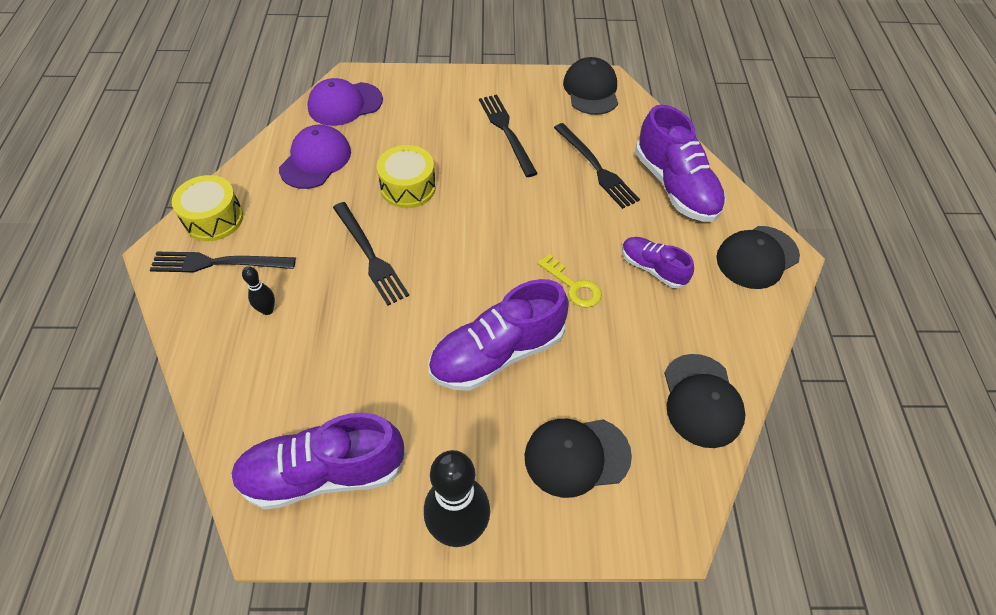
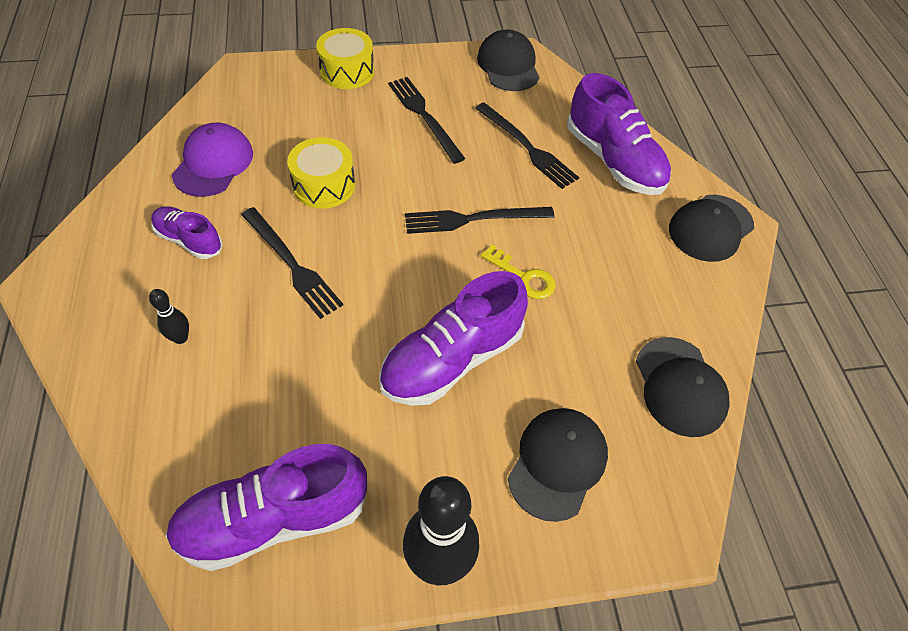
camera: 10 degrees left, 0 degrees up
black fork [150,252,296,272] -> black fork moved to [405,207,554,234]
yellow drum [172,175,243,241] -> yellow drum moved to [316,28,374,89]
purple cap [307,78,383,126] -> none
black cap [525,419,632,498] -> black cap turned 135 degrees clockwise [508,408,608,522]
purple shoe [622,237,694,288] -> purple shoe moved to [151,206,223,259]

